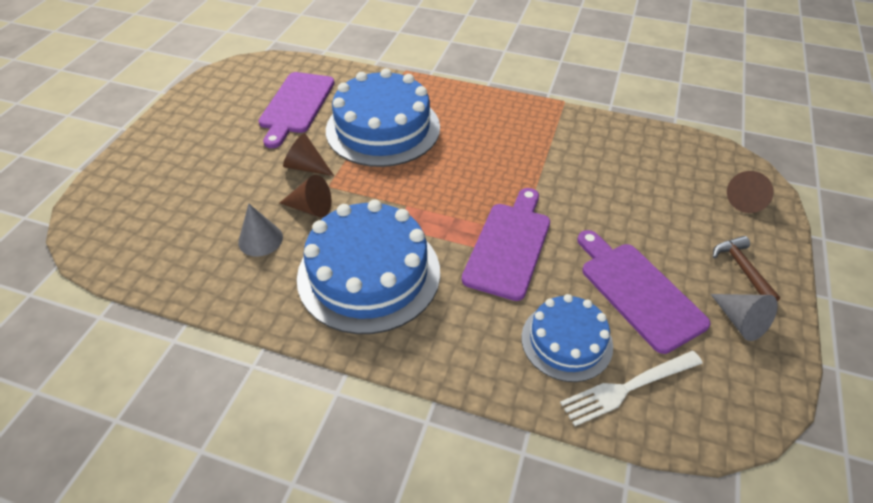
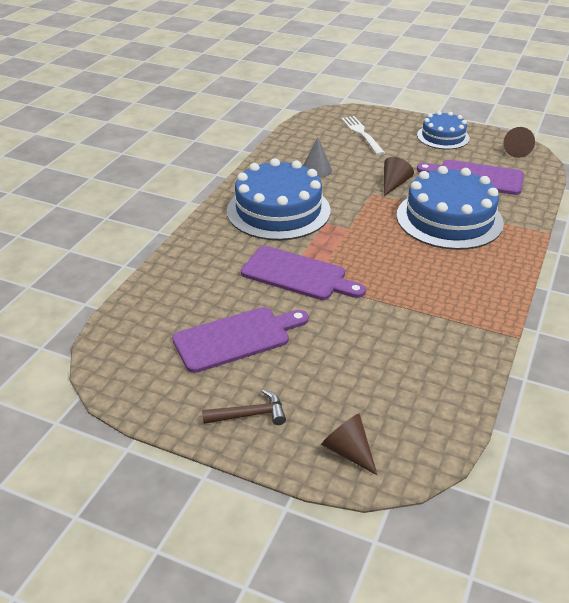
camera: 95 degrees right, 10 degrees down
brown cone [280,175,332,218] -> brown cone moved to [503,127,535,158]
blue cake [521,294,613,382] -> blue cake moved to [417,111,470,149]
white fork [560,351,703,426] -> white fork moved to [341,116,385,155]
grey cone [711,294,778,341] -> none

